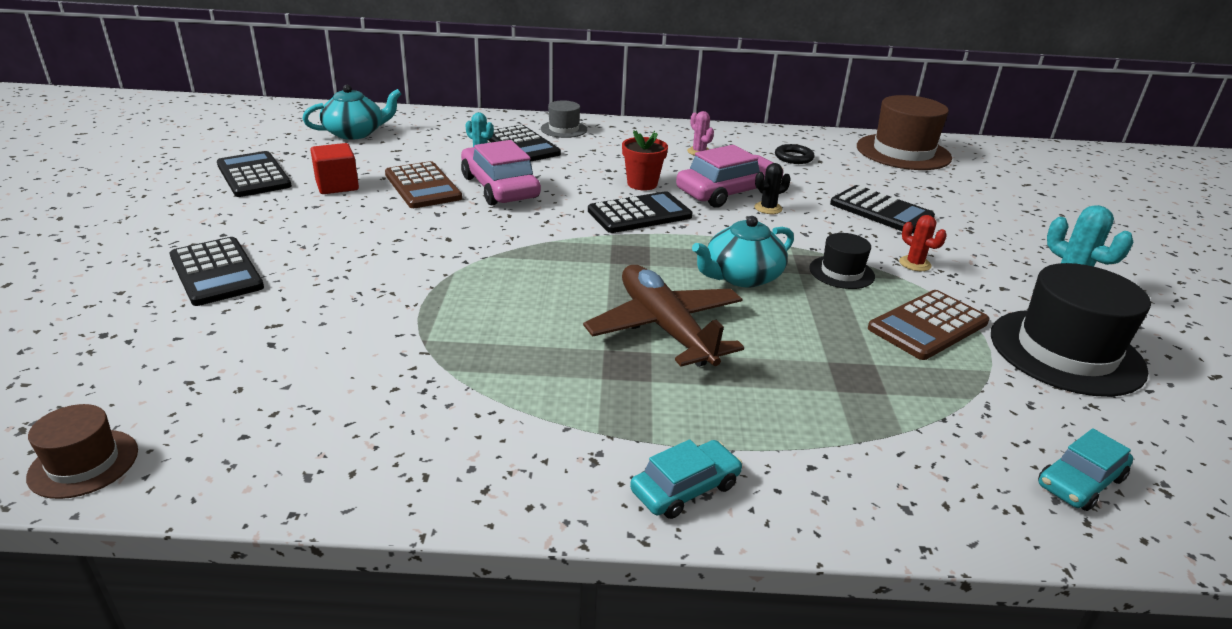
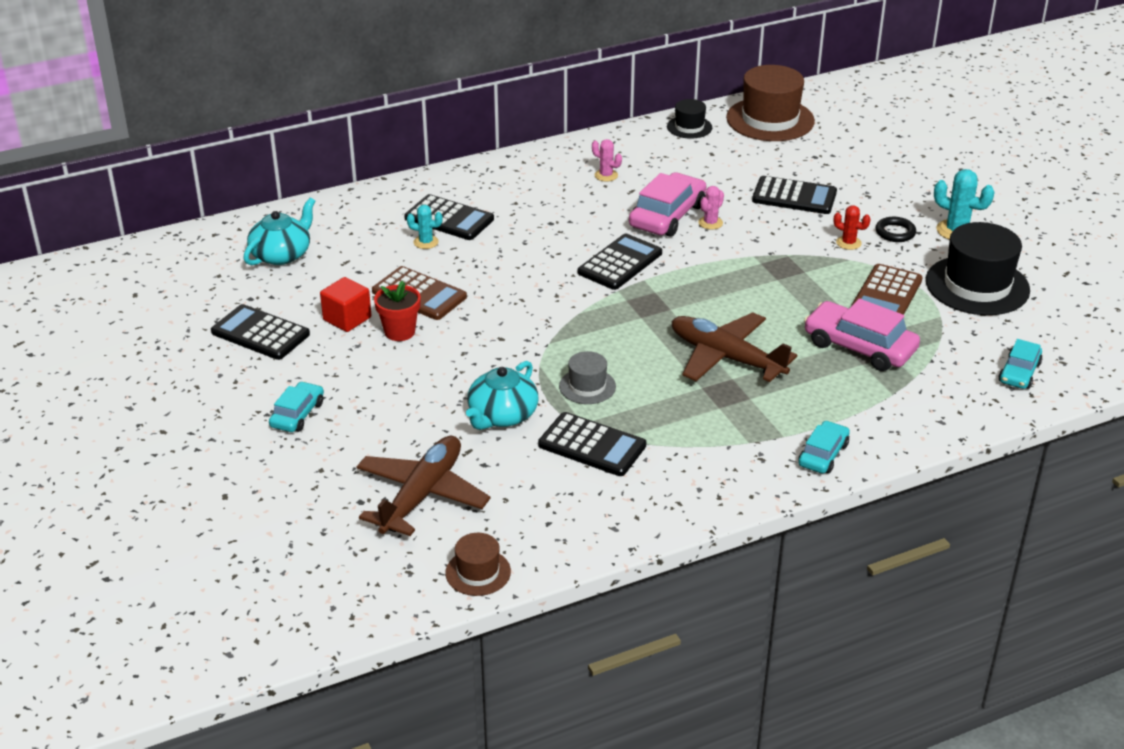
camera: 25 degrees left, 5 degrees up
black calculator [169,237,264,306] -> black calculator moved to [538,412,646,476]
pink car [461,140,541,205] -> pink car moved to [804,299,920,371]
grey hat [541,101,587,138] -> grey hat moved to [559,351,616,404]
red flower pot [622,130,668,190] -> red flower pot moved to [374,281,421,341]
turquoise teapot [692,216,794,288] -> turquoise teapot moved to [466,361,538,430]
black cactus [754,163,791,214] -> pink cactus [698,186,724,230]
black ring [775,144,814,164] -> black ring moved to [876,217,916,242]
black hat [809,233,875,289] -> black hat moved to [667,99,712,139]
none -> turquoise car [269,381,324,432]
none -> brown plane [356,436,491,536]

